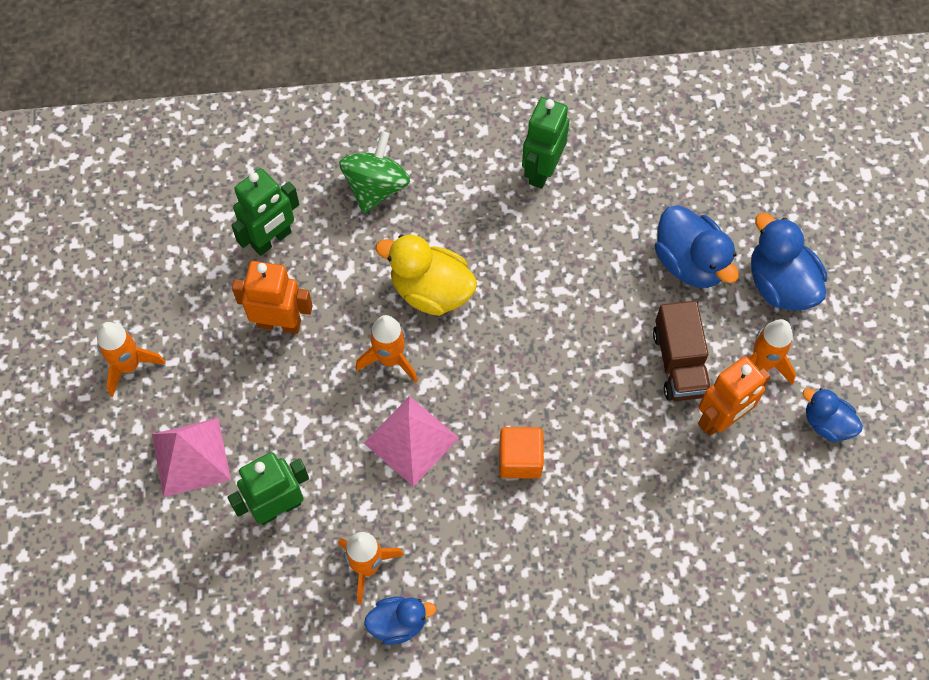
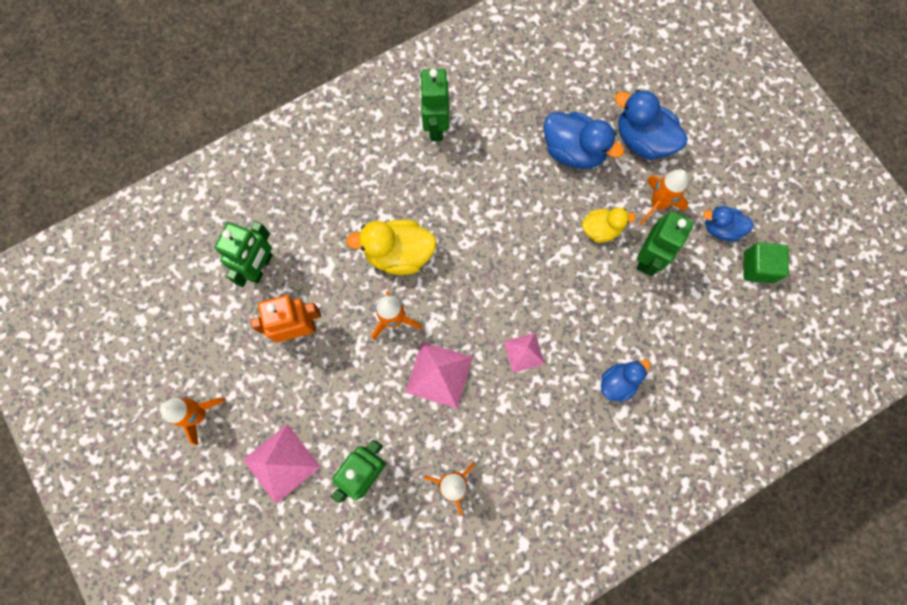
camera: 25 degrees left, 10 degrees up
green spinning top [339,131,410,213] -> none
blue duck [364,597,436,645] -> blue duck moved to [601,360,650,402]
orange cube [500,427,544,479] -> pink pyramid [504,333,545,373]
brown truck [653,301,711,401] -> yellow duck [582,208,636,243]
orange robot [698,356,771,436] -> green robot [637,211,694,277]
none -> green cube [743,242,789,283]

